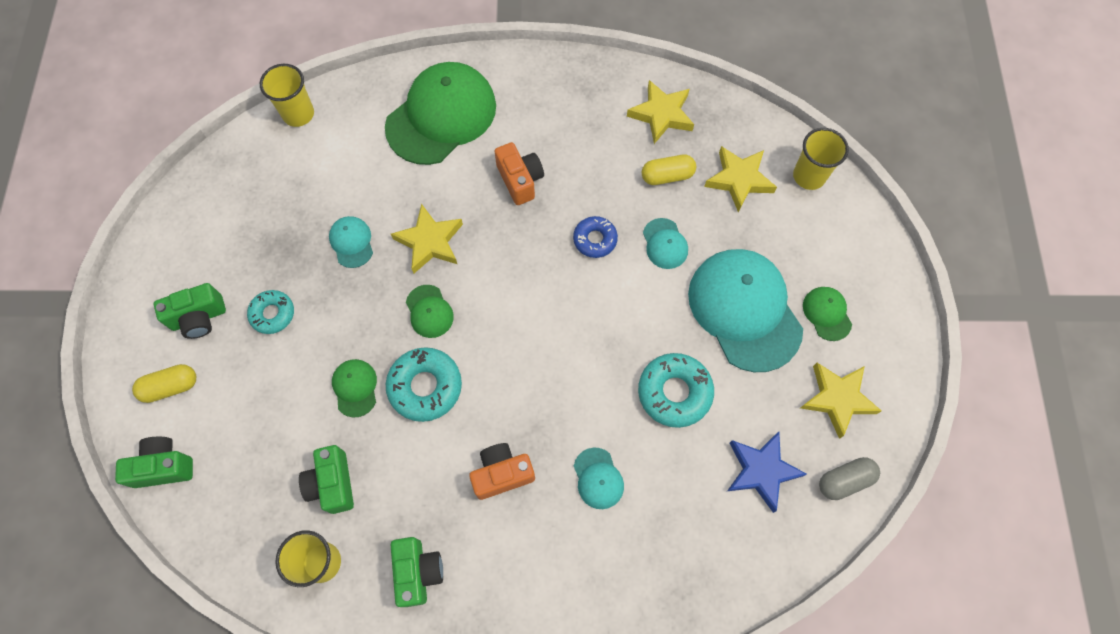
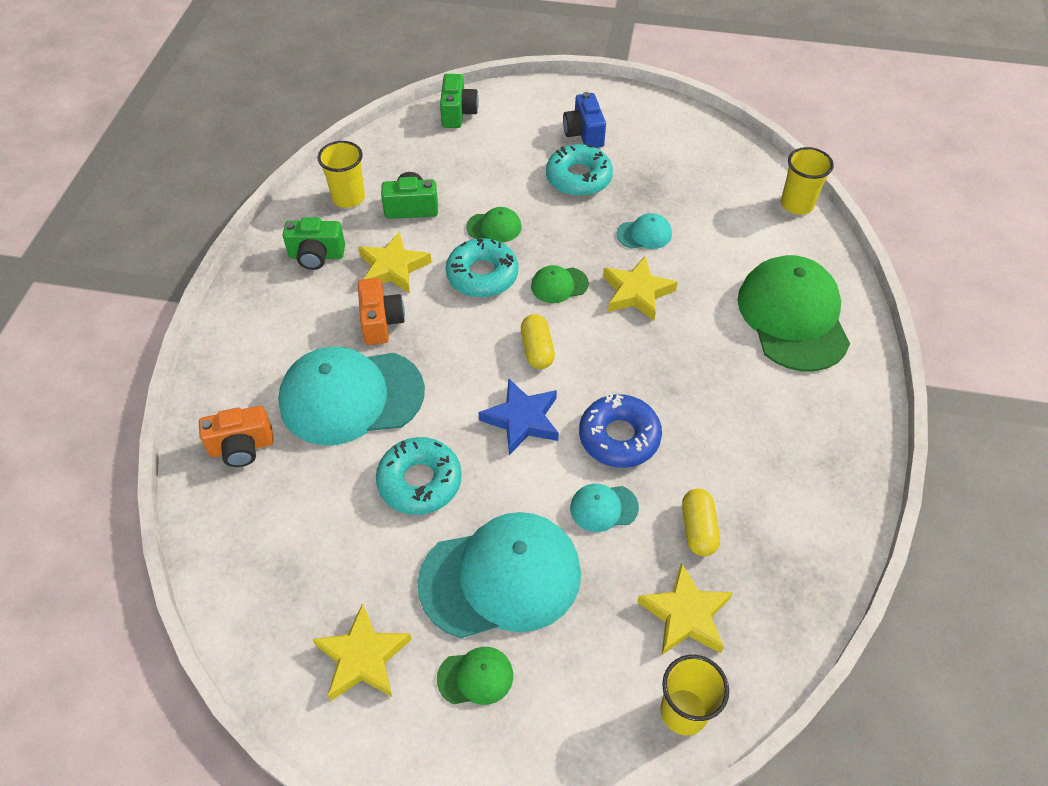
camera: 100 degrees right, 15 degrees down
yellow capsule [132,364,196,403] -> yellow capsule moved to [521,314,555,369]
green camera [154,283,226,339] -> blue camera [563,92,606,148]
turquoise donut [247,290,294,334] -> turquoise donut [546,144,613,196], size x1.58
green cap [385,62,496,165] -> green cap turned 150 degrees counterclockwise [738,255,850,371]
orange camera [494,142,544,205] -> orange camera moved to [199,406,274,467]
blue donut [573,216,618,258] -> blue donut [579,394,662,468], size x1.58
turquoise cap [574,448,624,509] -> turquoise cap [278,347,425,445], size x2.28
yellow star [627,80,694,144] -> yellow star moved to [358,232,432,293]
blue star [727,432,807,513] -> blue star moved to [478,378,559,455]
grey capsule [819,457,880,500] -> none

